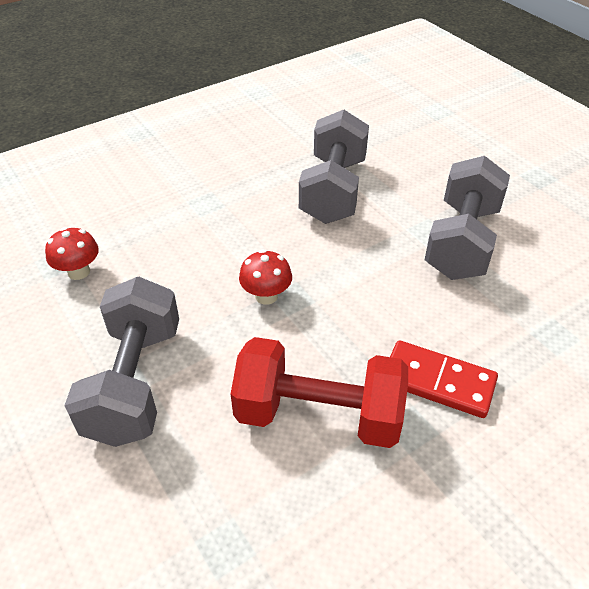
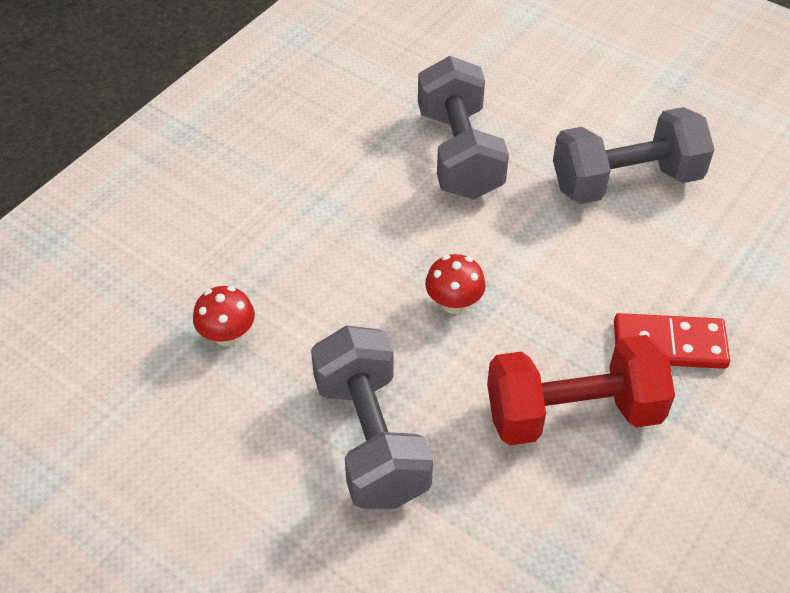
camera: 20 degrees left, 5 degrees up
grey dumbbell [424,156,510,280] -> grey dumbbell turned 75 degrees clockwise [553,107,714,204]

